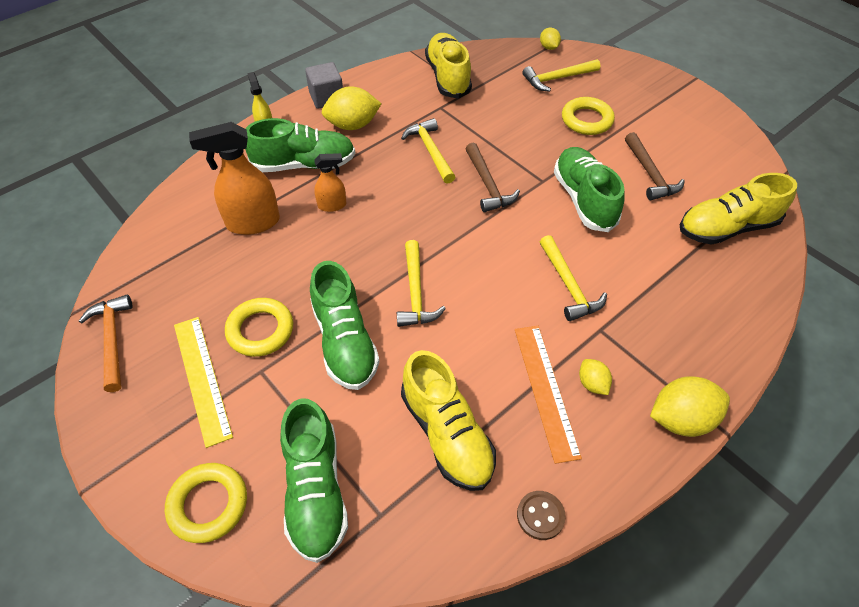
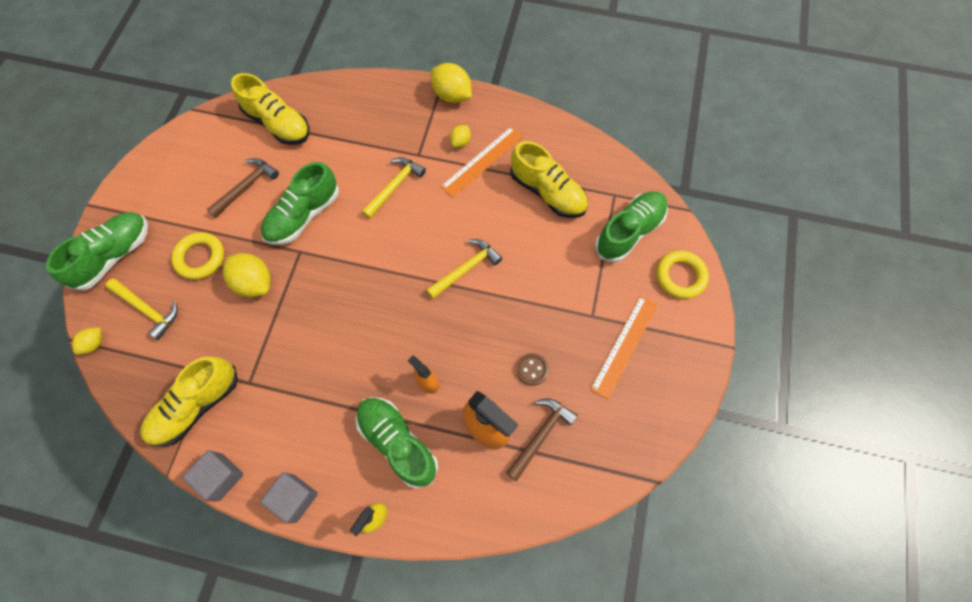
camera: 125 degrees left, 15 degrees up
orange hammer [79,295,132,392] -> none
yellow ruler [174,317,233,448] -> orange ruler [590,296,658,399]
yellow ring [225,298,293,357] -> none
green shoe [310,261,380,390] -> green shoe moved to [46,212,148,290]
yellow lemon [322,86,381,130] -> yellow lemon moved to [223,253,271,297]
yellow hammer [401,118,455,184] -> none
yellow shoe [401,350,496,491] -> yellow shoe turned 105 degrees clockwise [510,141,588,218]
brown hammer [466,142,520,212] -> brown hammer moved to [506,398,578,481]
brown button [517,491,566,540] -> brown button moved to [516,353,549,386]
none -> grey cube [183,450,243,501]

